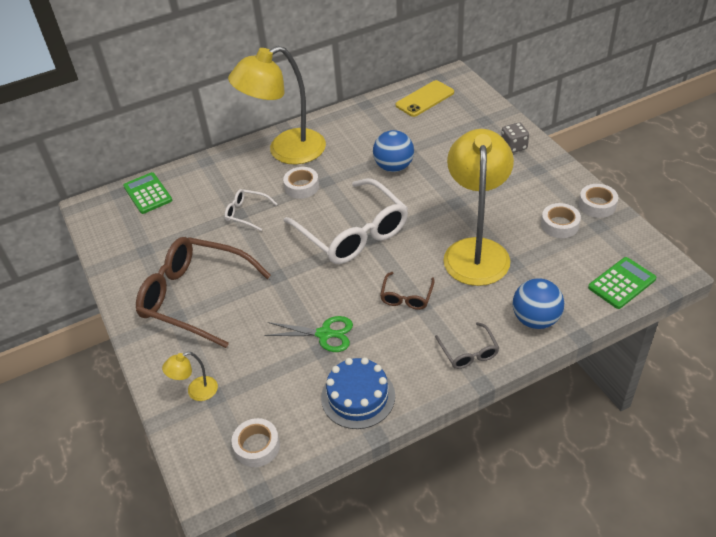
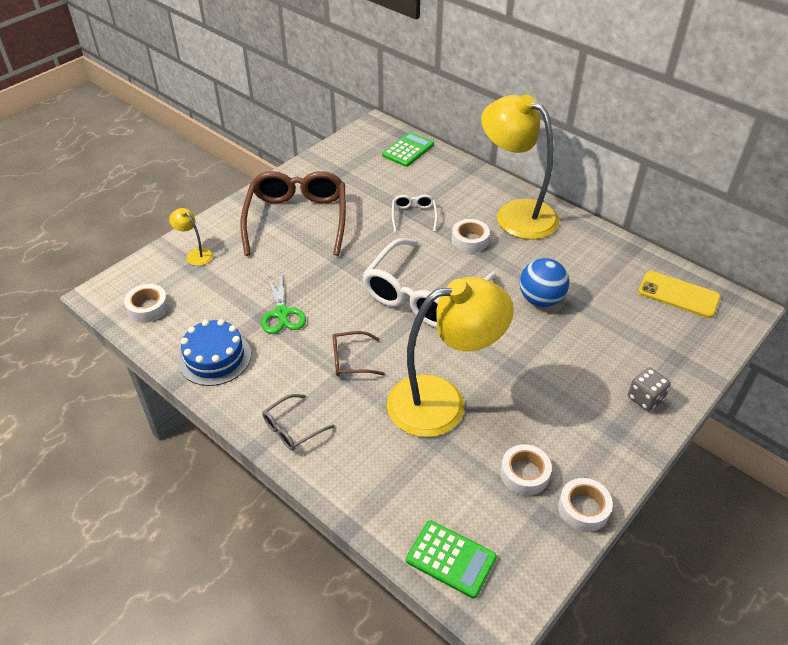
camera: 65 degrees right, 0 degrees up
blue ball [513,278,564,329] -> none

